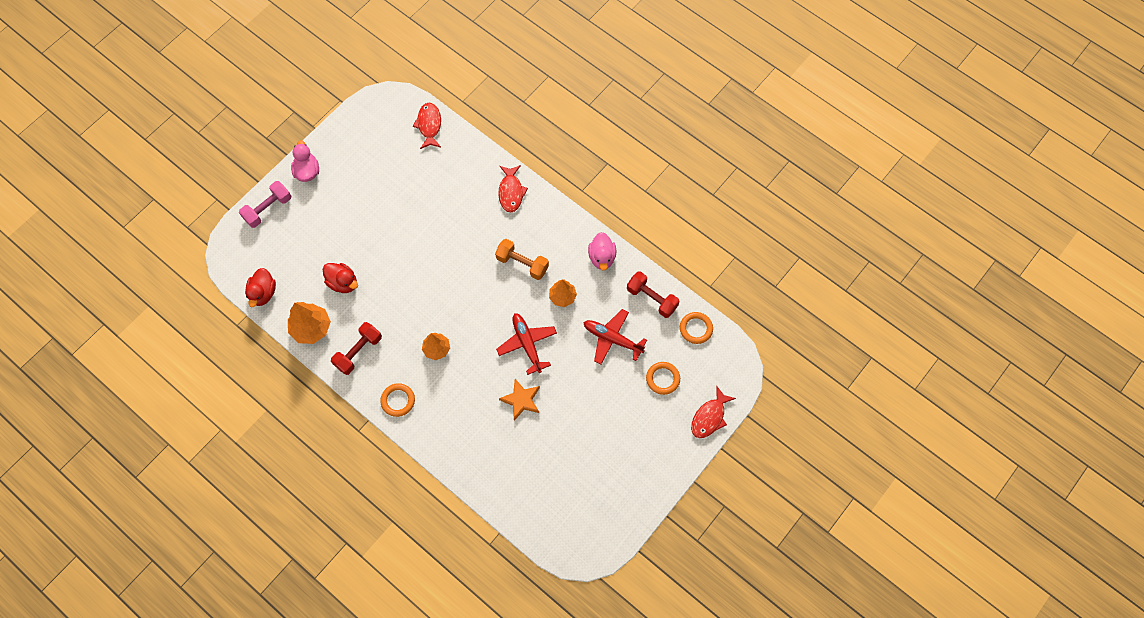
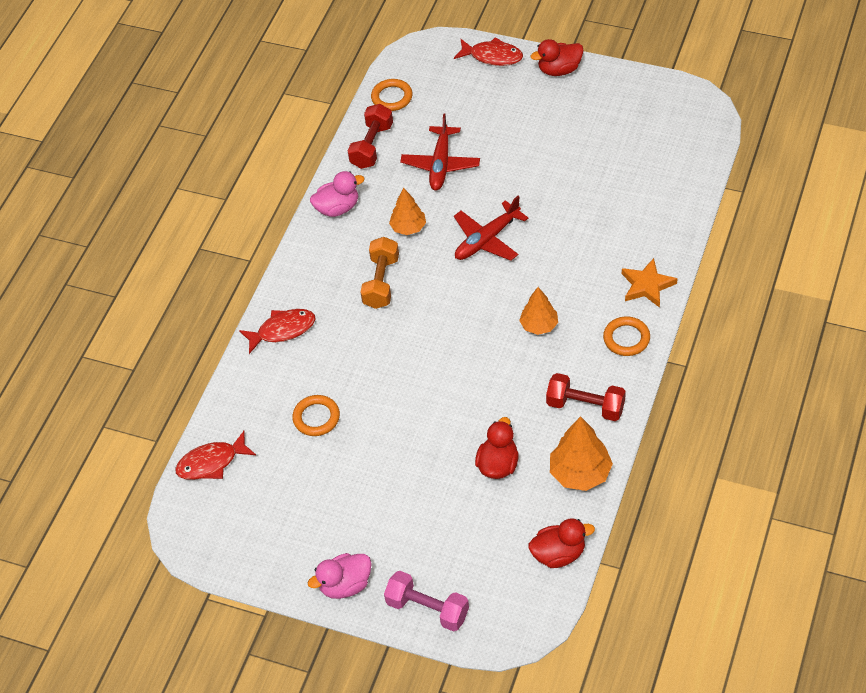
camera: 105 degrees left, 15 degrees down
orange star [499,379,540,421] -> orange star moved to [622,258,678,308]
orange ring [646,362,680,395] -> orange ring moved to [292,395,340,436]
none -> red duck [531,39,583,76]

